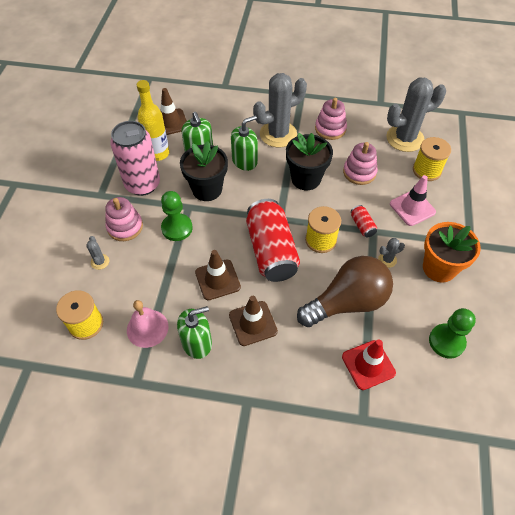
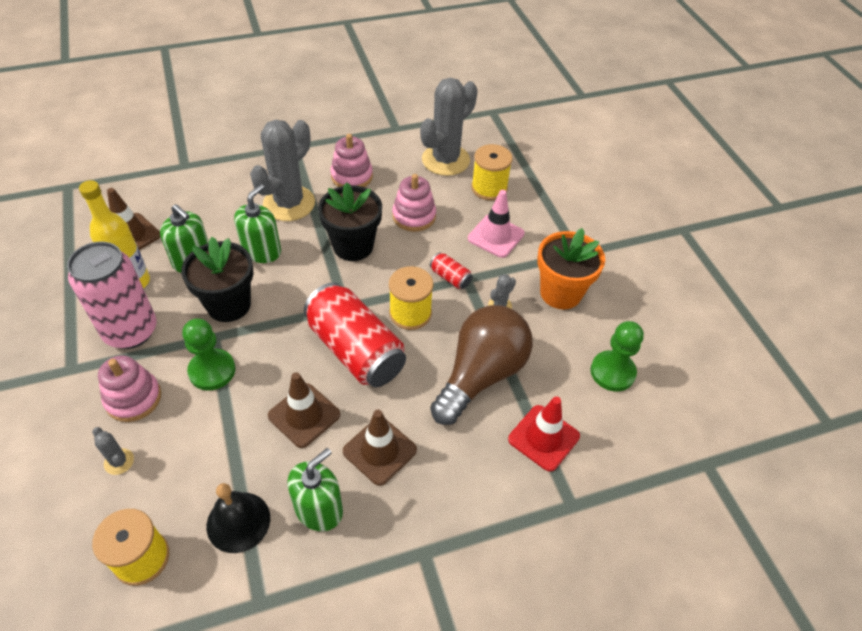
camera: 30 degrees left, 5 degrees down
pink bell [127,300,169,348] -> black bell [207,483,270,553]

